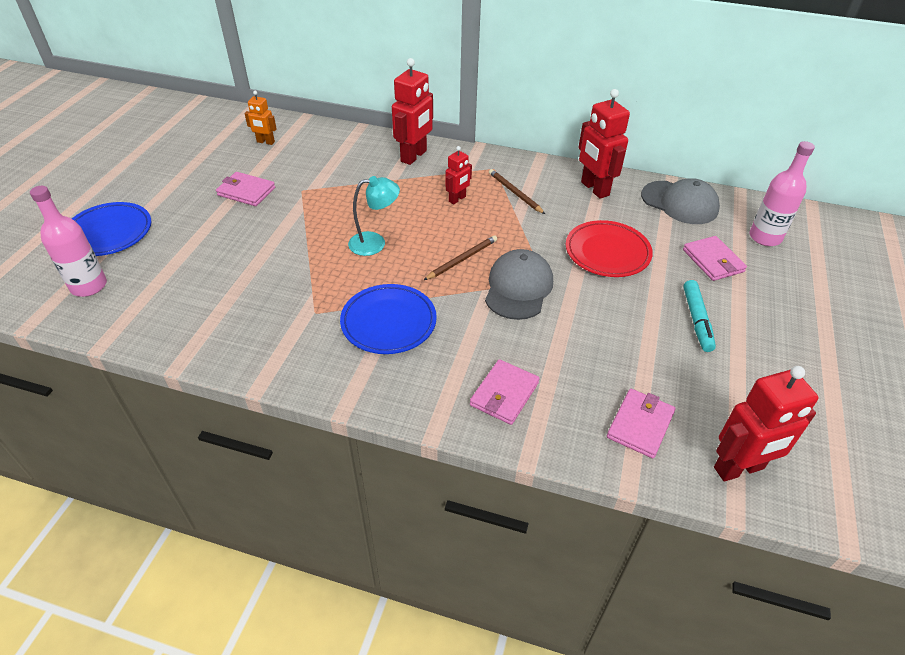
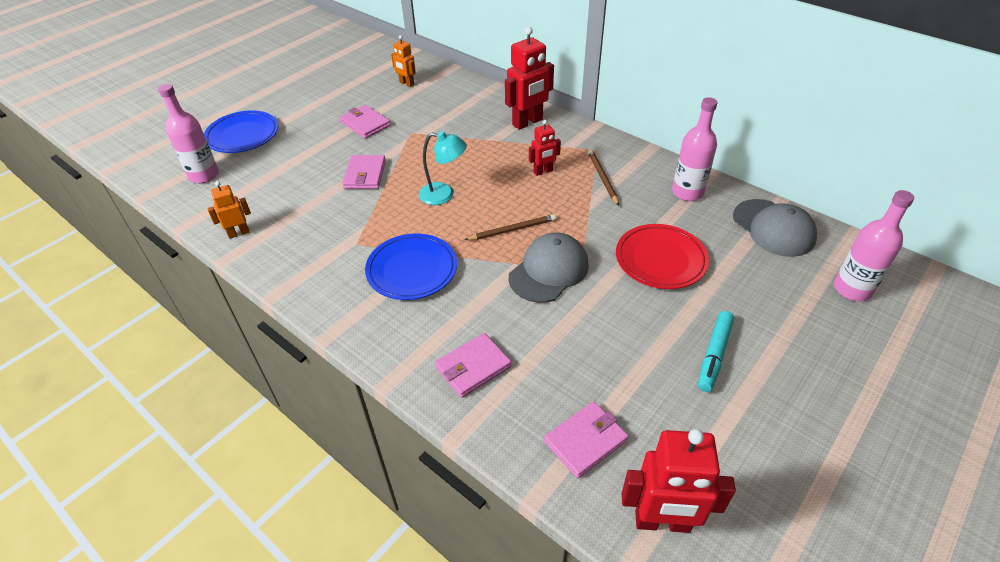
camera: 25 degrees right, 0 degrees up
red robot [578,89,630,199] -> pink bottle [672,97,717,201]
pink wallet [683,236,747,281] -> pink wallet moved to [342,155,386,189]
none -> orange robot [207,181,251,239]

